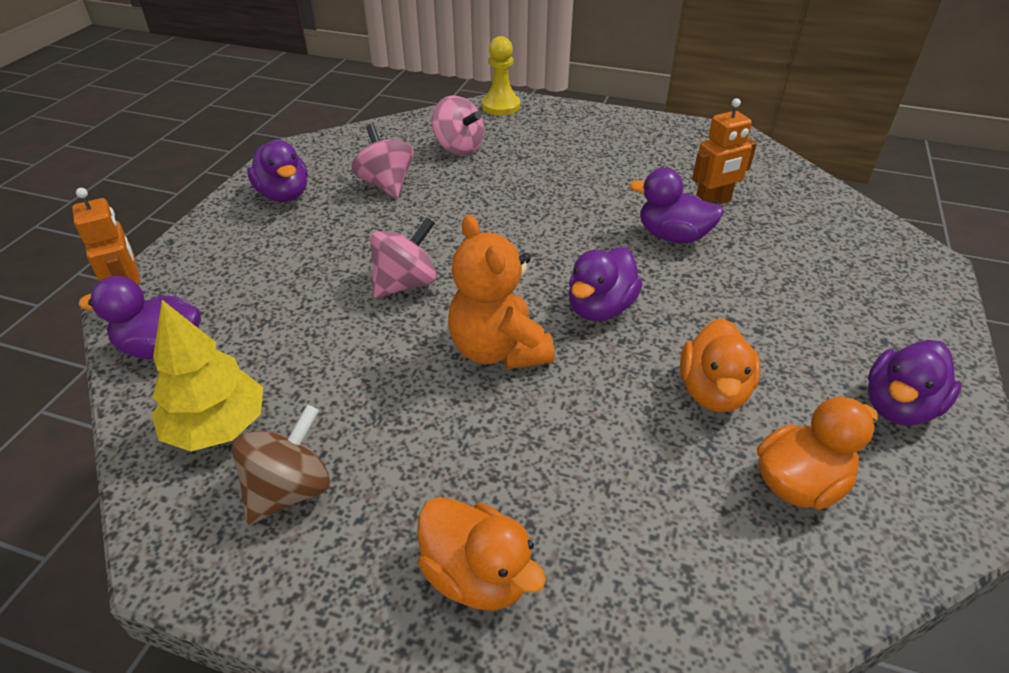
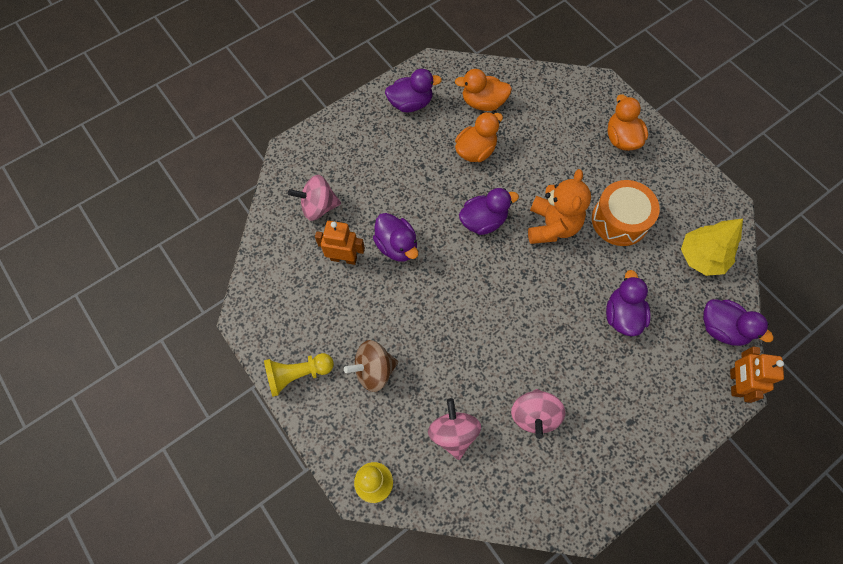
camera: 145 degrees left, 25 degrees up
brown spinning top [231,405,330,525] -> brown spinning top moved to [344,340,398,392]
purple duck [247,140,308,202] -> purple duck moved to [606,270,651,336]
pink spinning top [370,217,436,298] -> pink spinning top moved to [288,175,341,221]
none -> yellow pawn [264,353,334,397]
none -> orange drum [592,180,660,246]

